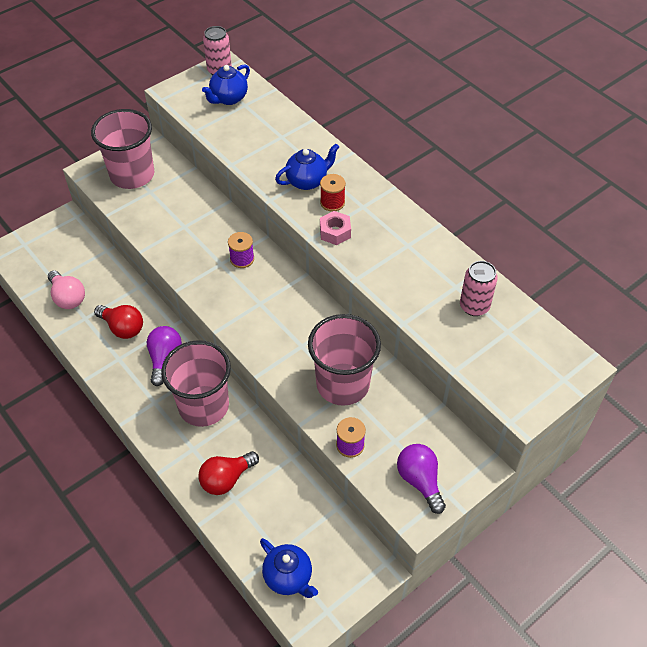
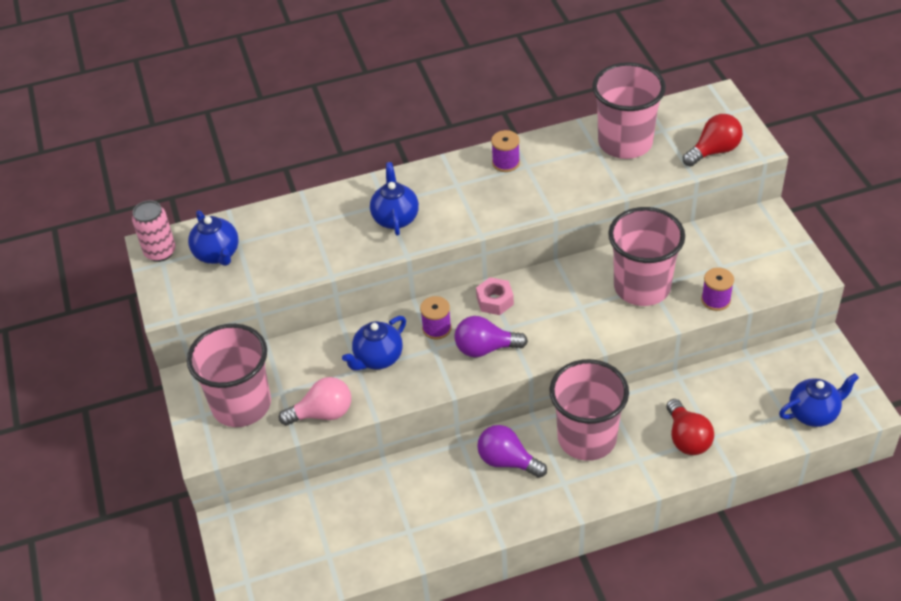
camera: 65 degrees left, 5 degrees down
pink light bulb [48,270,85,309] -> pink light bulb moved to [279,377,351,425]
red light bulb [94,305,143,339] -> red light bulb moved to [683,114,743,167]
red spool [320,174,346,212] -> none
pink nut [320,211,351,245] -> pink nut moved to [476,277,514,315]
purple light bulb [397,444,446,514] -> purple light bulb moved to [455,316,528,358]
pink can [460,261,498,316] -> pink cup [592,62,666,159]
none -> blue teapot [342,316,406,371]
none -> purple spool [491,130,520,172]

